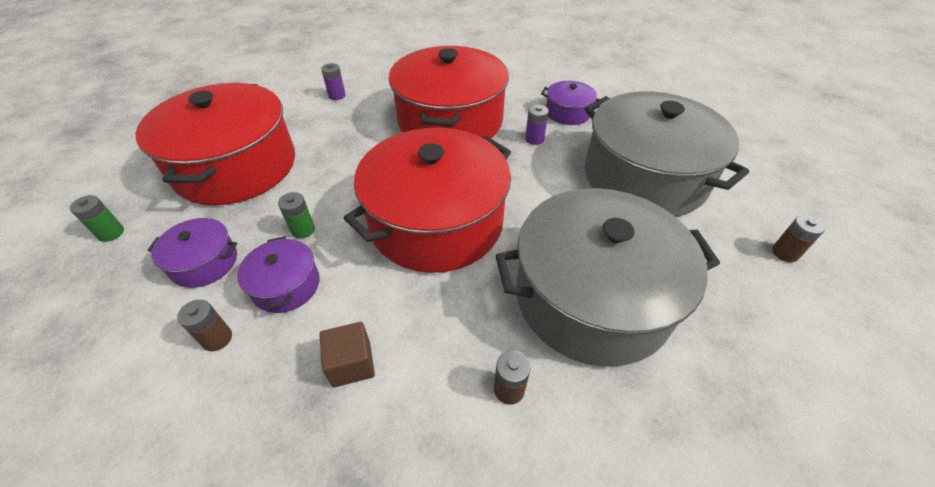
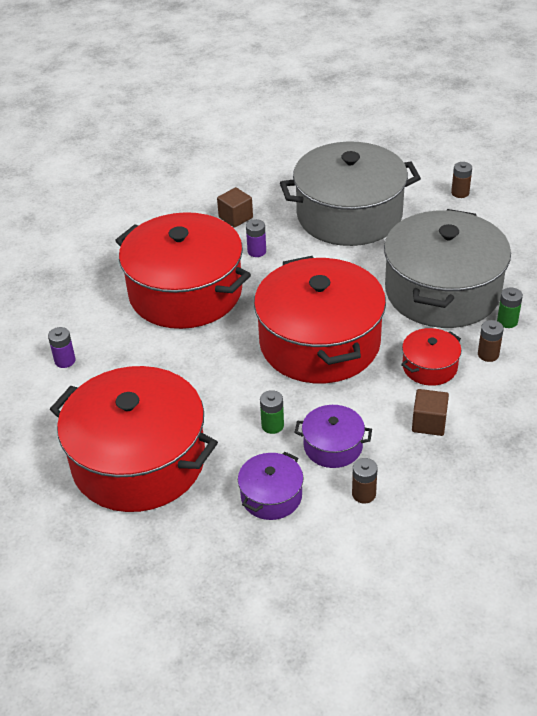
camera: 60 degrees left, 5 degrees down
green battery [70,195,124,242] -> green battery moved to [497,287,523,328]
purple pot [541,81,600,125] -> brown cube [217,187,253,228]
none -> red pot [401,328,461,386]

